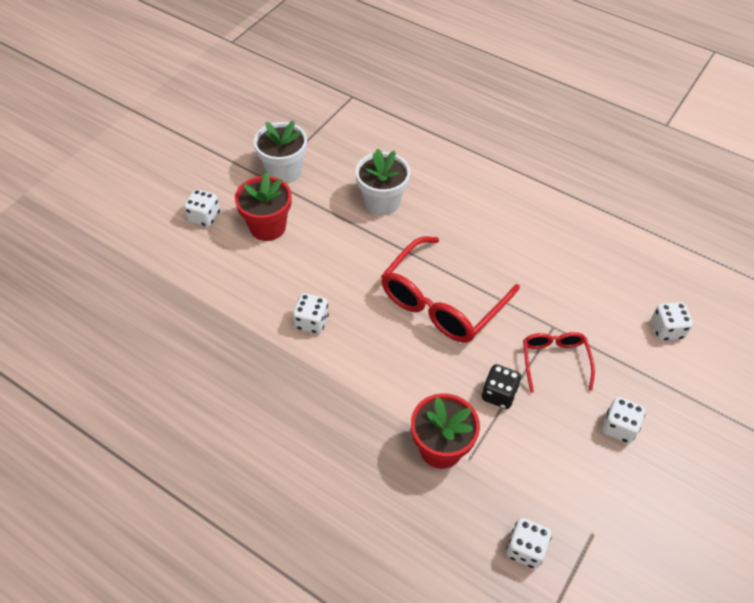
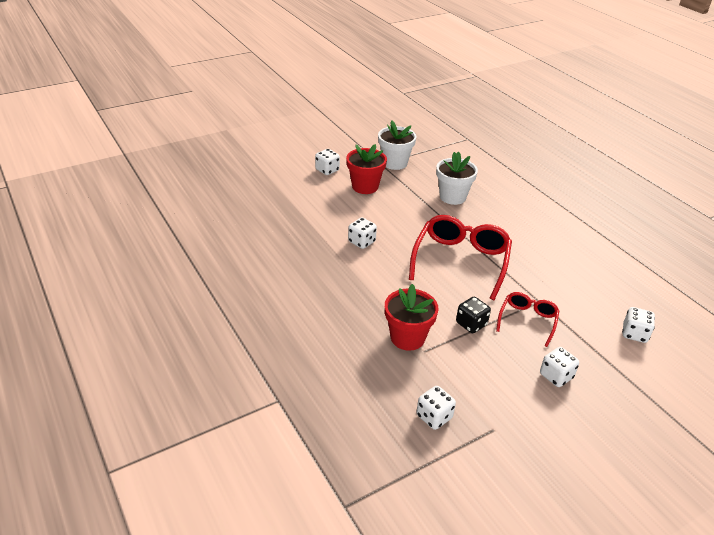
camera: 25 degrees right, 15 degrees down
red glasses [381,236,520,343] -> red glasses turned 135 degrees clockwise [409,215,512,300]

